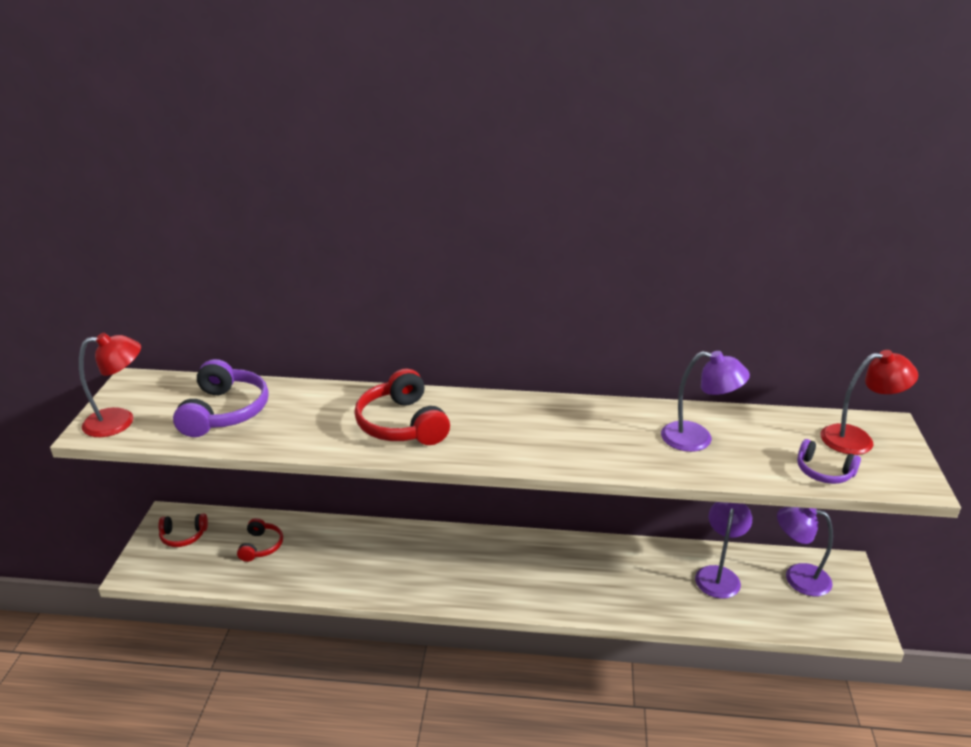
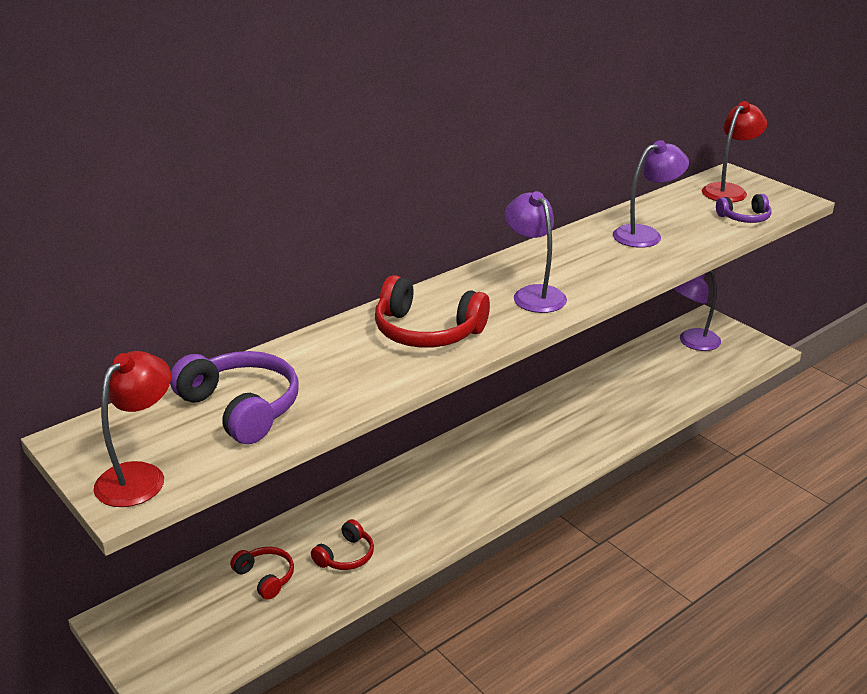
camera: 45 degrees left, 0 degrees up
red headphones [158,513,208,547] -> red headphones moved to [311,519,374,570]
purple lamp [695,502,752,599] -> purple lamp moved to [505,191,567,313]

